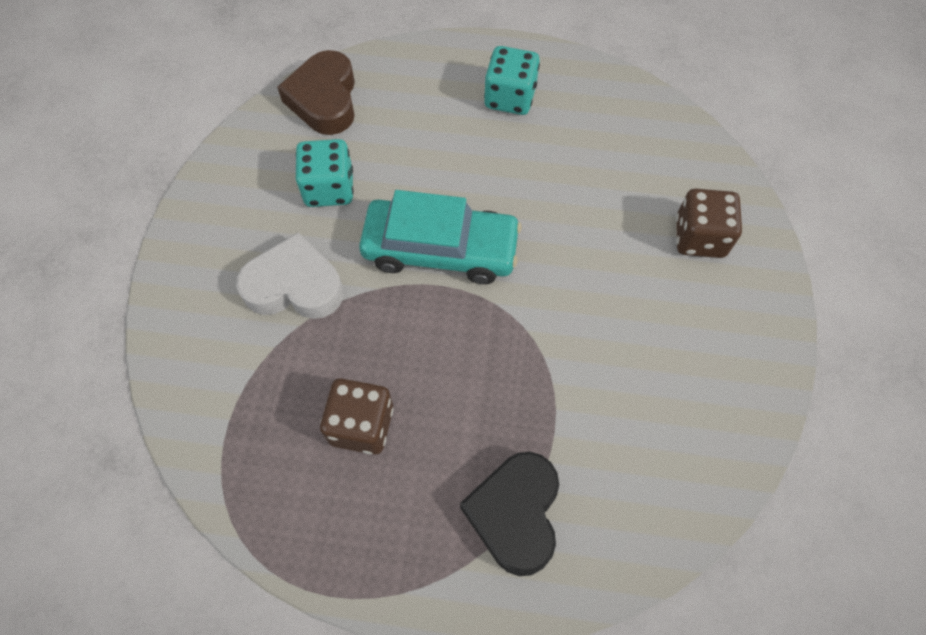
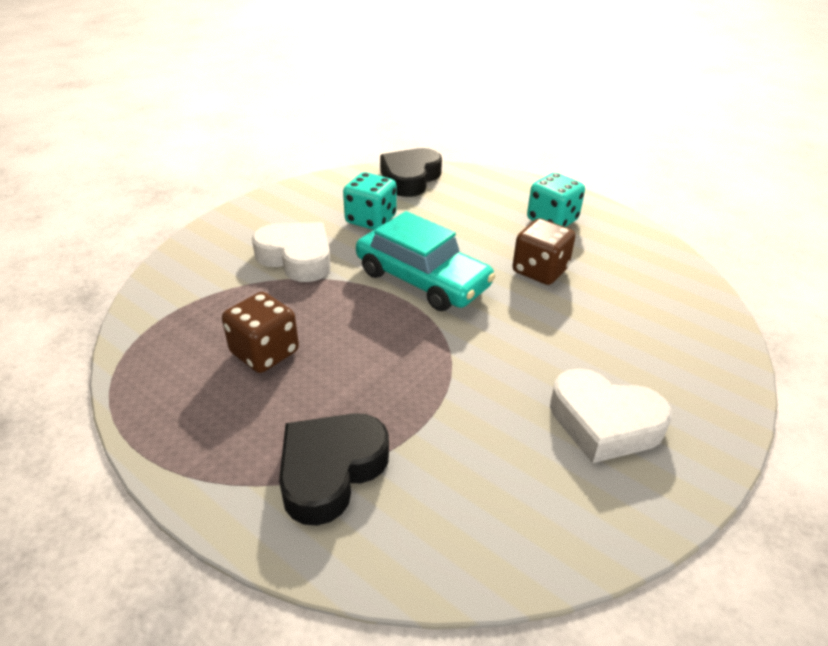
camera: 30 degrees right, 25 degrees down
brown heart [277,50,355,135] -> black heart [380,148,442,197]
brown dice [676,189,742,258] -> brown dice moved to [512,218,576,285]
none -> white heart [550,369,672,463]

